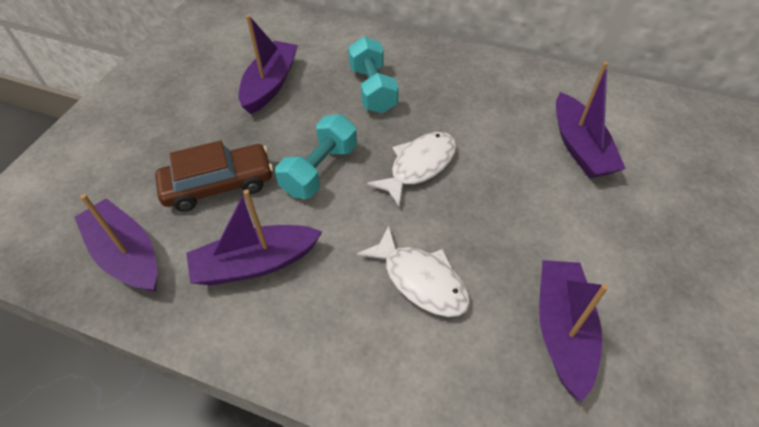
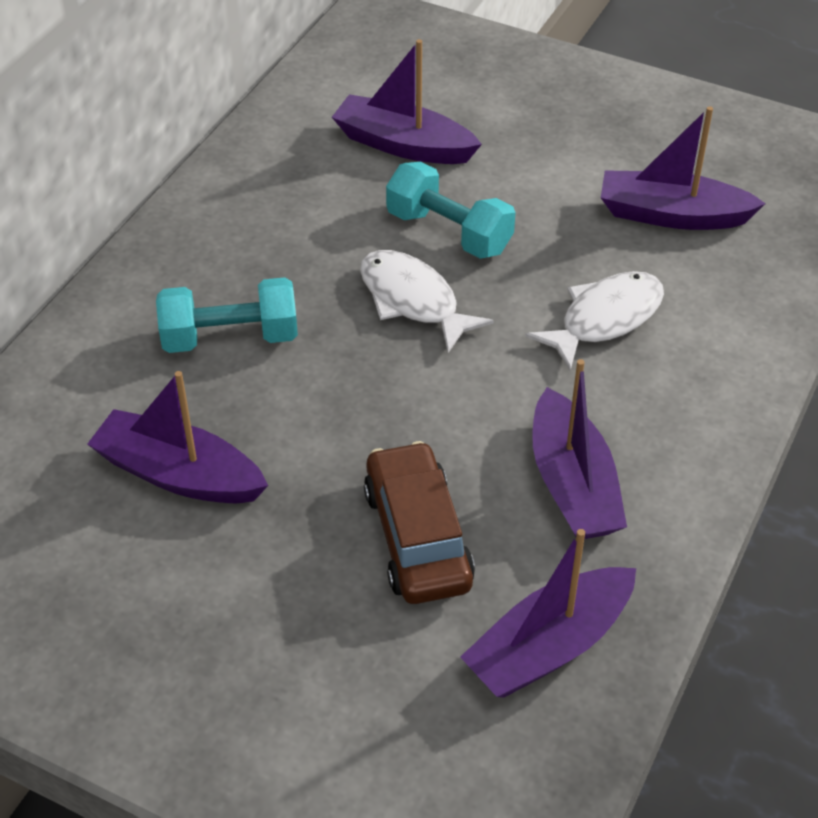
camera: 85 degrees left, 5 degrees down
turquoise dumbbell [275,114,357,199] -> turquoise dumbbell moved to [386,162,516,259]
purple boat [556,62,626,178] -> purple boat turned 150 degrees counterclockwise [332,39,482,164]

